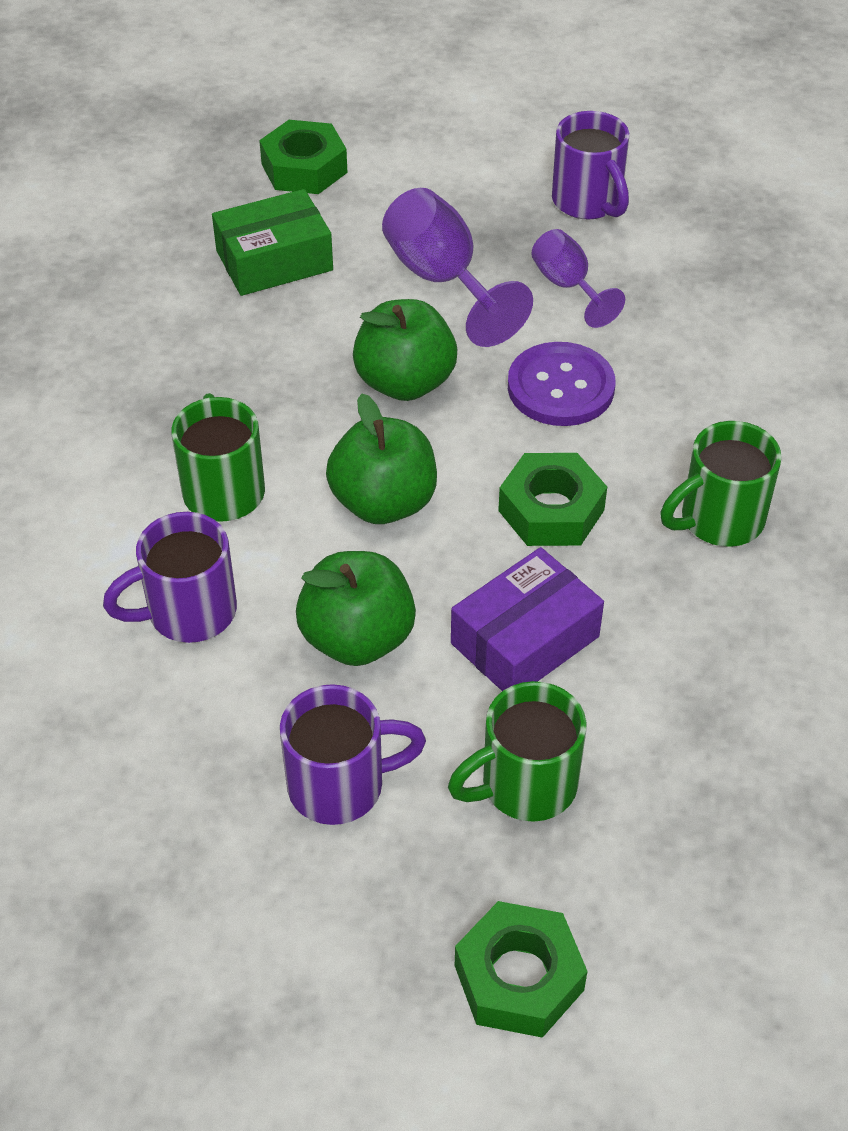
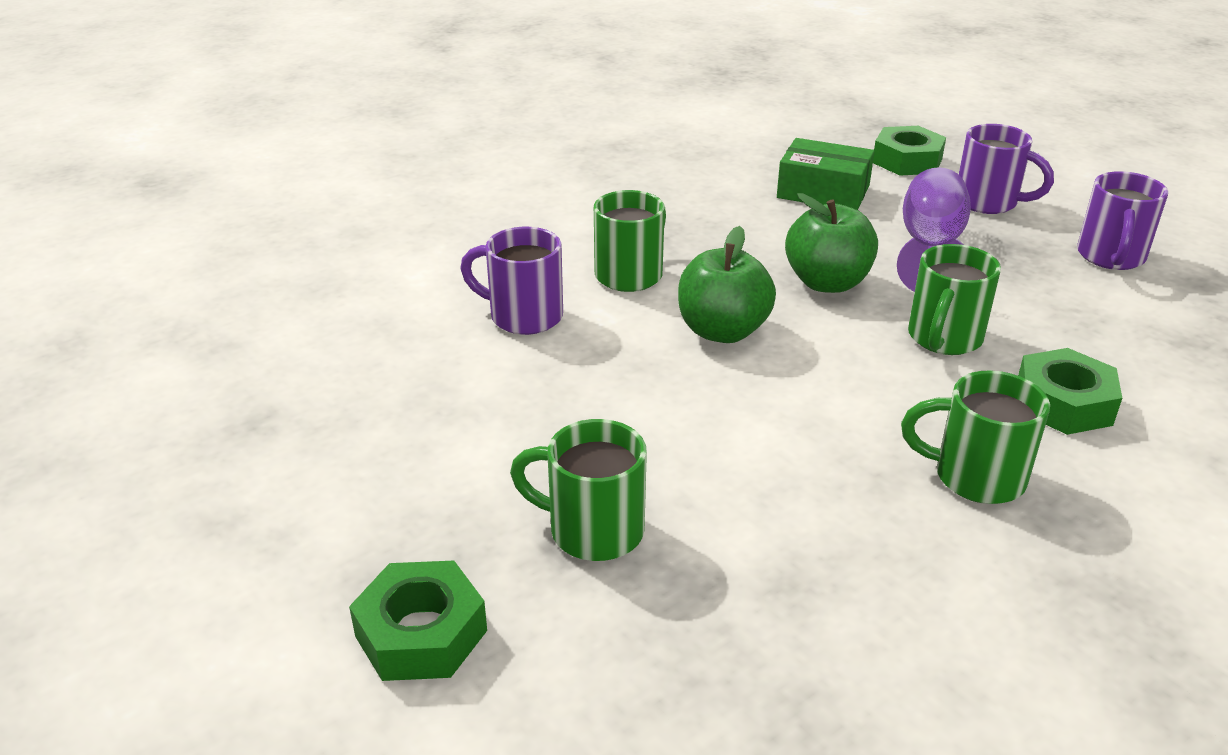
camera: 45 degrees right, 15 degrees down
purple mug [280,684,426,825] -> purple mug moved to [959,124,1054,214]
green apple [296,551,416,666] -> none
purple box [451,547,604,691] -> none
green nut [498,453,607,546] -> green nut moved to [1018,348,1122,435]
purple button [508,342,615,426] -> green mug [908,244,1001,355]
purple goblet [531,229,625,328] -> none

